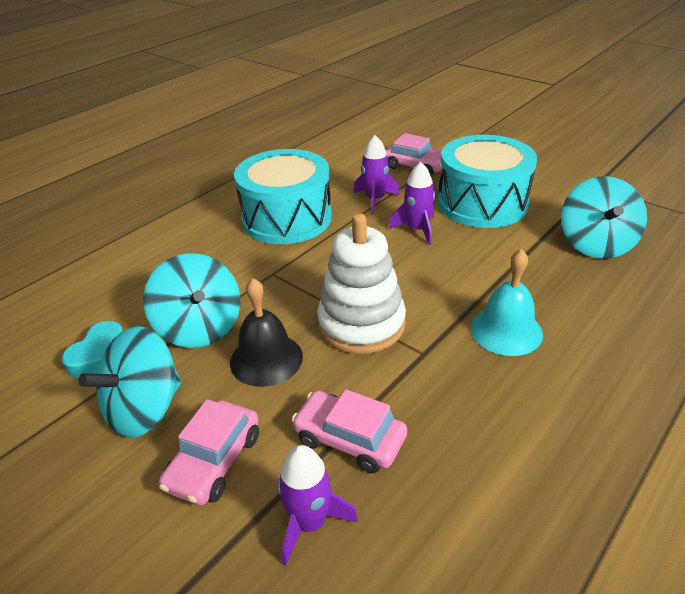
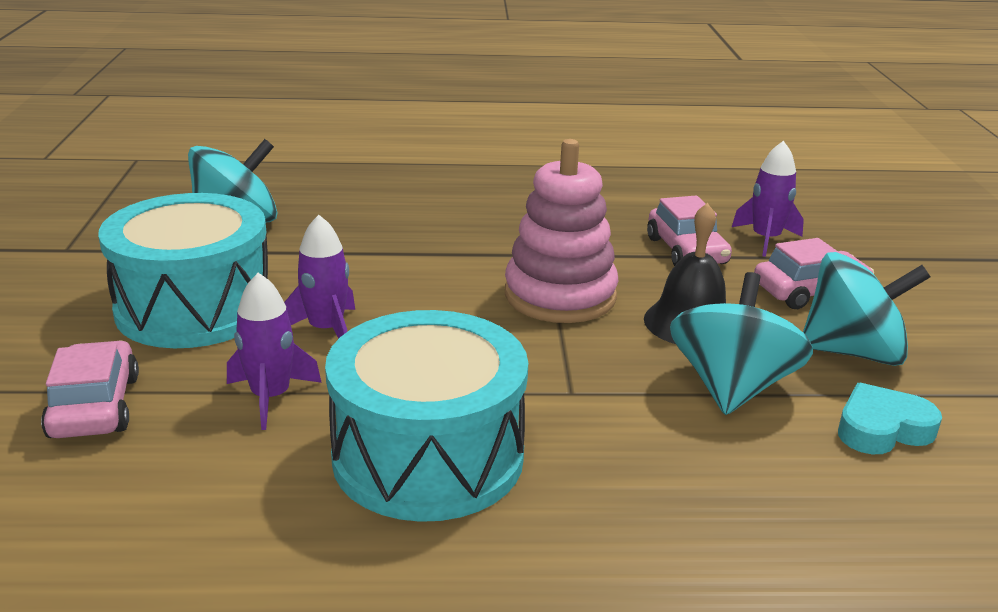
camera: 135 degrees left, 10 degrees down
white stacking toy [317,213,406,354] -> pink stacking toy [505,139,619,323]
turquoise bell [470,249,543,356] -> none

